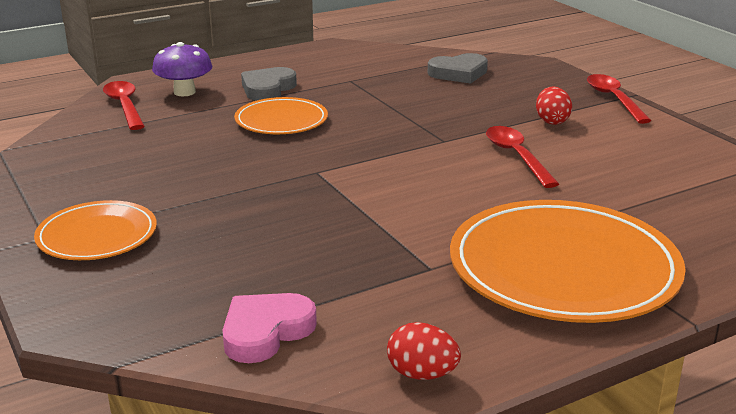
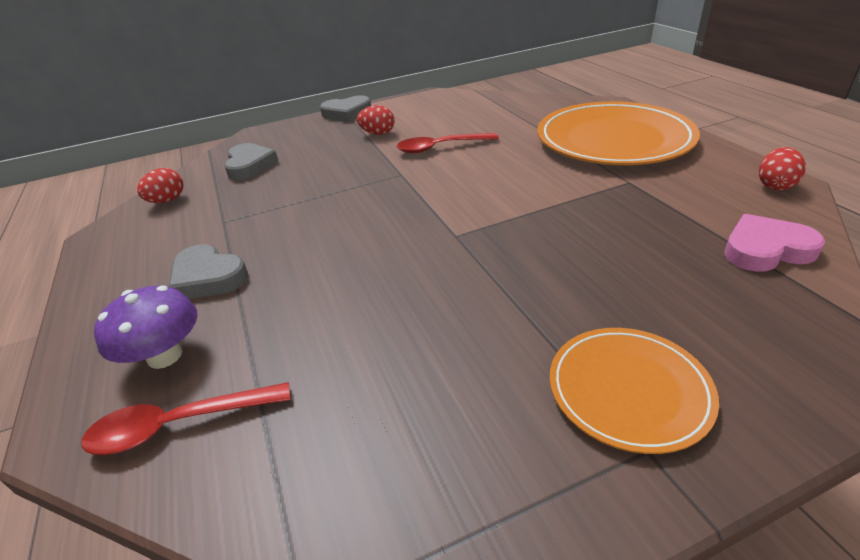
camera: 80 degrees left, 10 degrees up
pink heart [222,293,317,363] -> pink heart turned 120 degrees clockwise [725,214,825,272]
orange plate [234,97,328,134] -> none
red spoon [587,74,652,124] -> grey heart [320,95,371,122]
none -> red egg [137,168,184,203]

